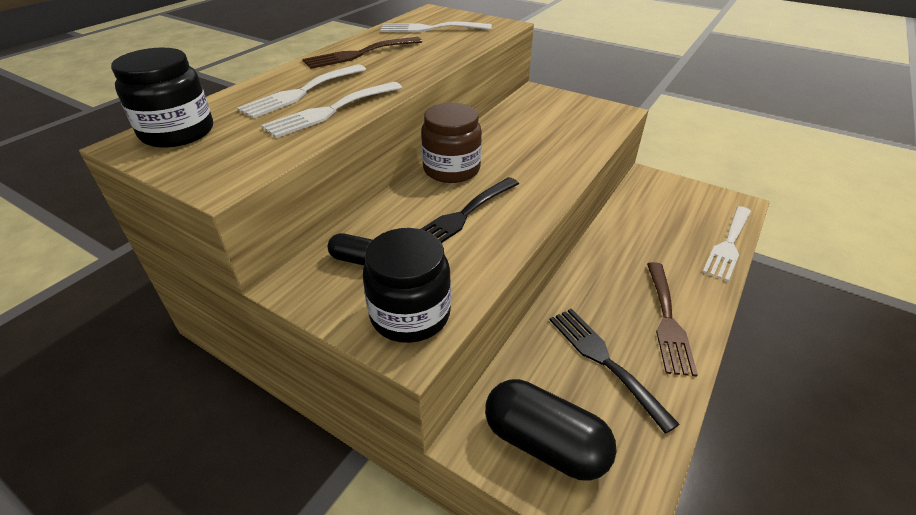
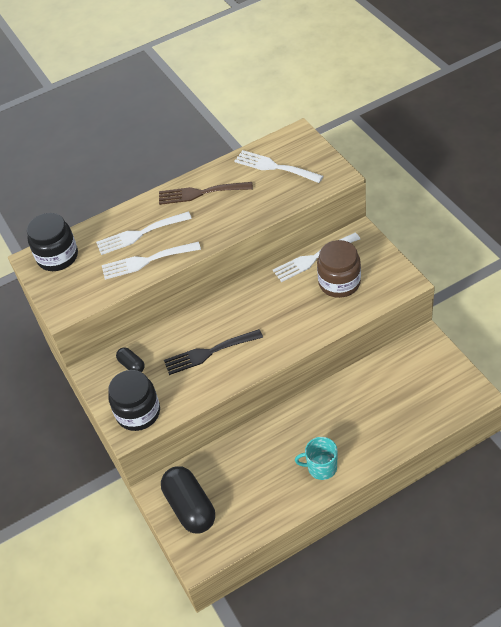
camera: 35 degrees right, 10 degrees up
brown jar [421,103,482,183] -> brown jar moved to [317,240,361,298]
black fork [550,308,680,434] -> none
brown fork [647,262,698,376] -> turquoise mug [295,437,338,480]
white fork [703,206,751,282] -> white fork moved to [273,233,360,282]

